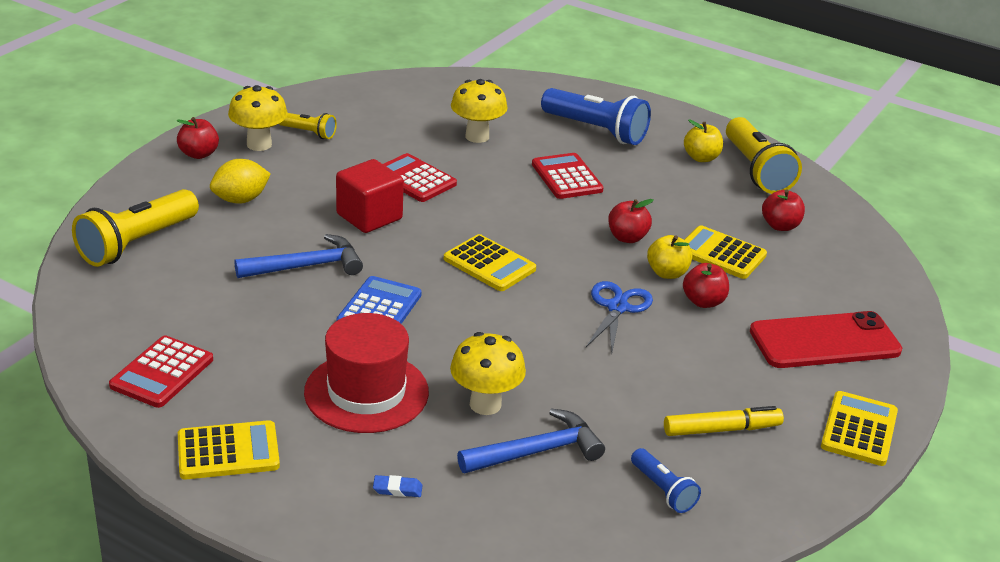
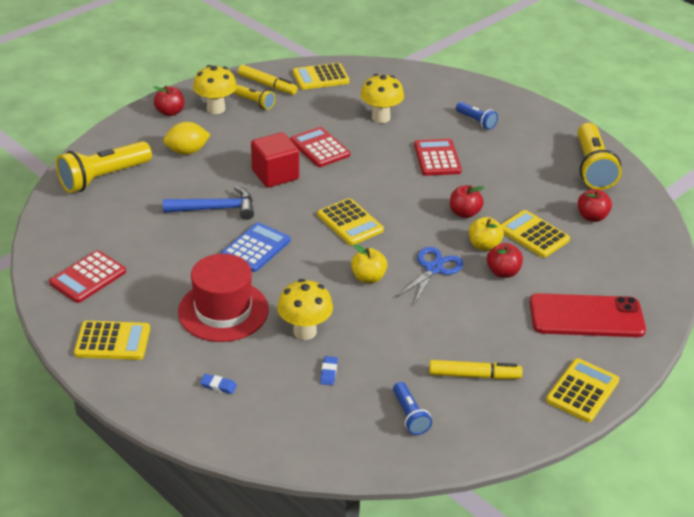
camera: 15 degrees right, 5 degrees up
blue hammer [457,409,605,473] -> blue eraser [320,356,338,385]
blue flashlight [541,88,651,145] -> blue flashlight [456,102,498,130], size x0.53
yellow apple [684,120,723,162] -> yellow apple moved to [351,244,387,283]
none -> yellow marker [238,65,297,95]
none -> yellow calculator [293,63,350,90]

